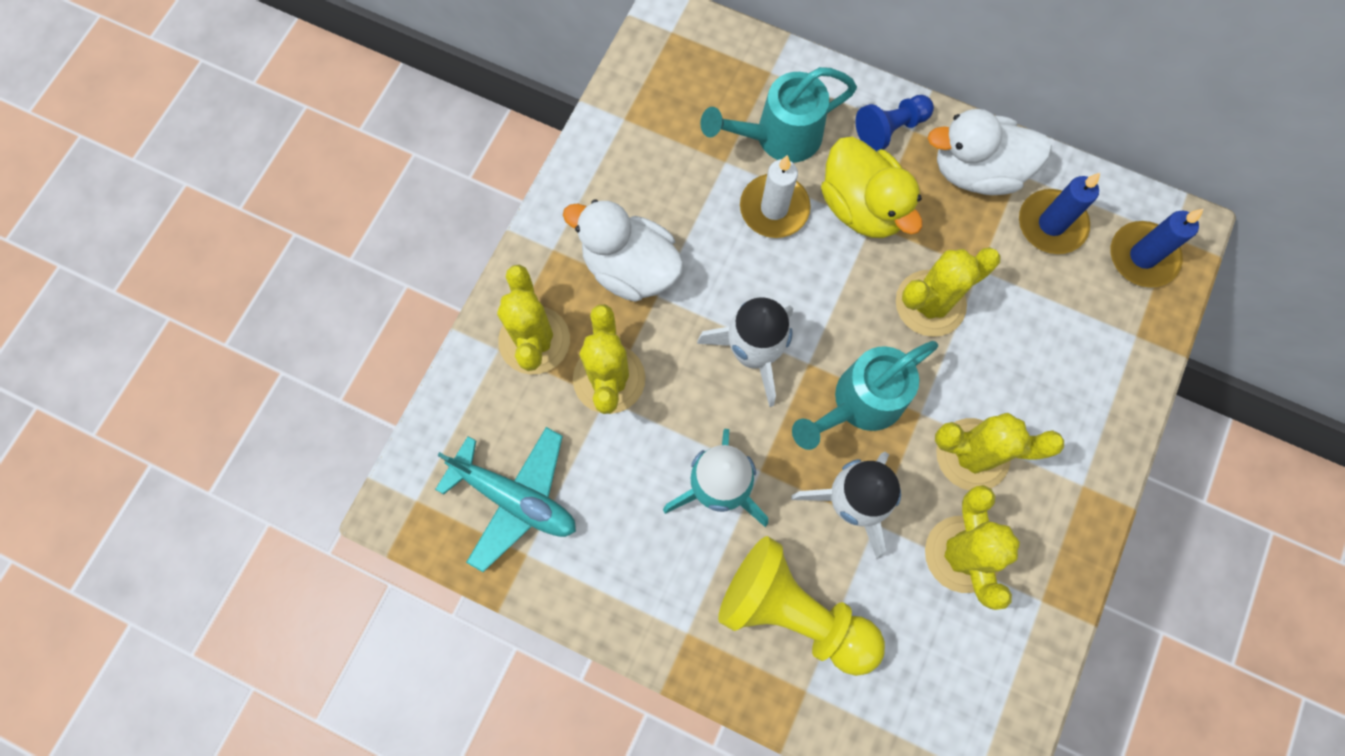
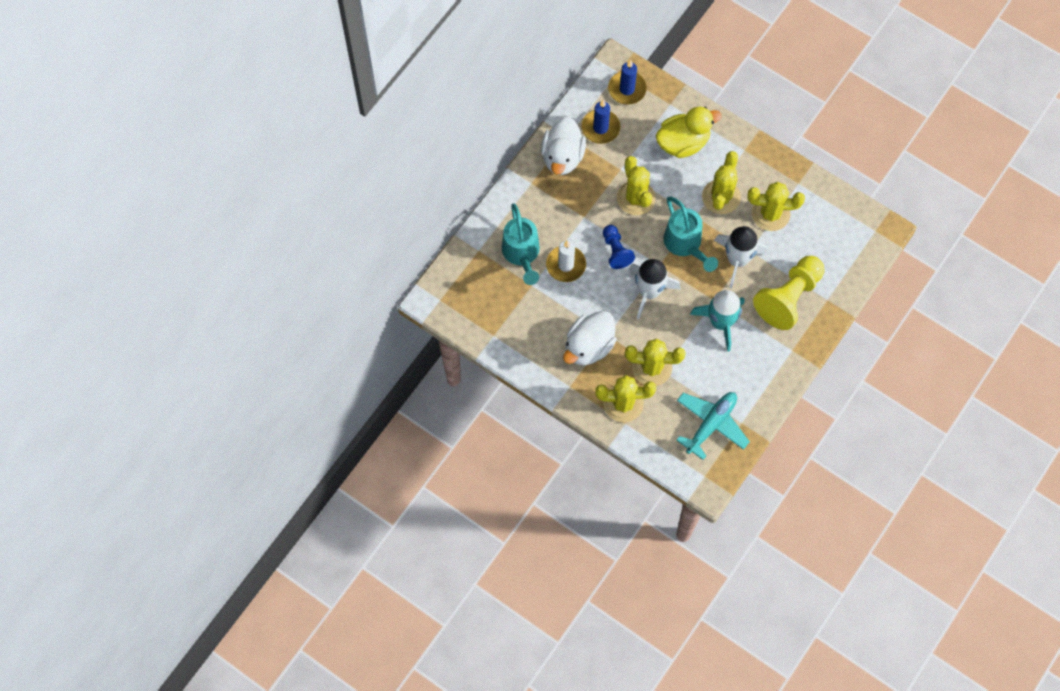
camera: 80 degrees left, 5 degrees down
yellow duck [821,137,922,238] -> yellow duck moved to [656,107,722,158]
blue pawn [855,95,934,151] -> blue pawn moved to [603,225,635,269]

